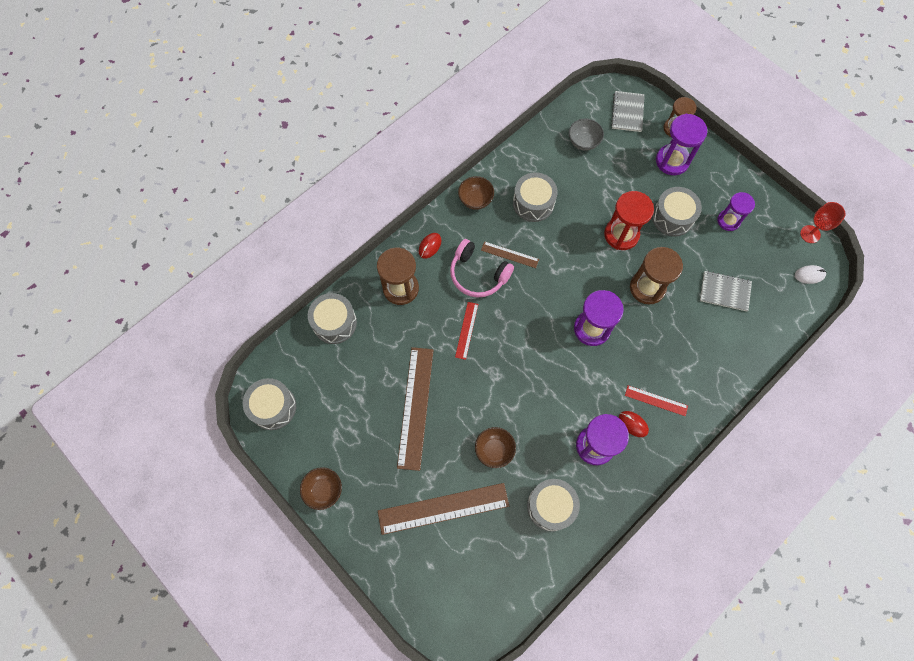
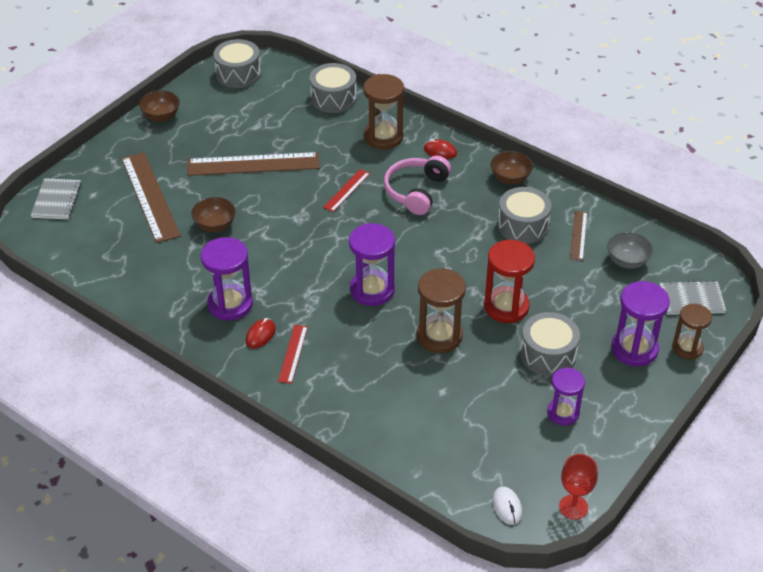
camera: 80 degrees right, 25 degrees down
red ruler [455,302,478,360] -> red ruler turned 60 degrees counterclockwise [323,169,370,212]
brown ruler [481,241,539,268] -> brown ruler moved to [570,211,588,261]
grey drum [527,479,580,531] -> none
grey notebook [700,271,752,311] -> grey notebook moved to [31,178,81,219]

